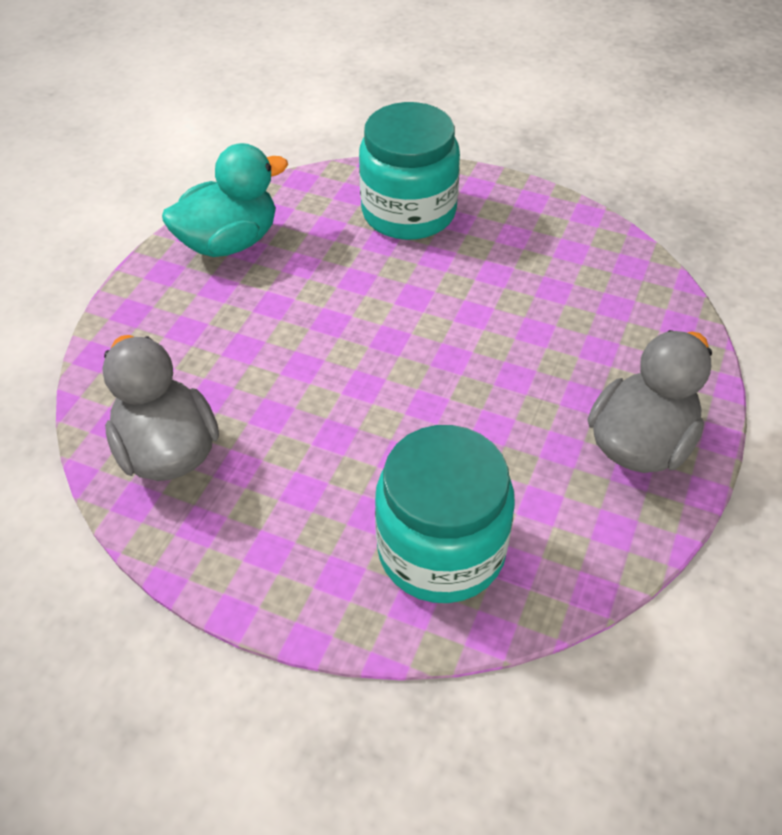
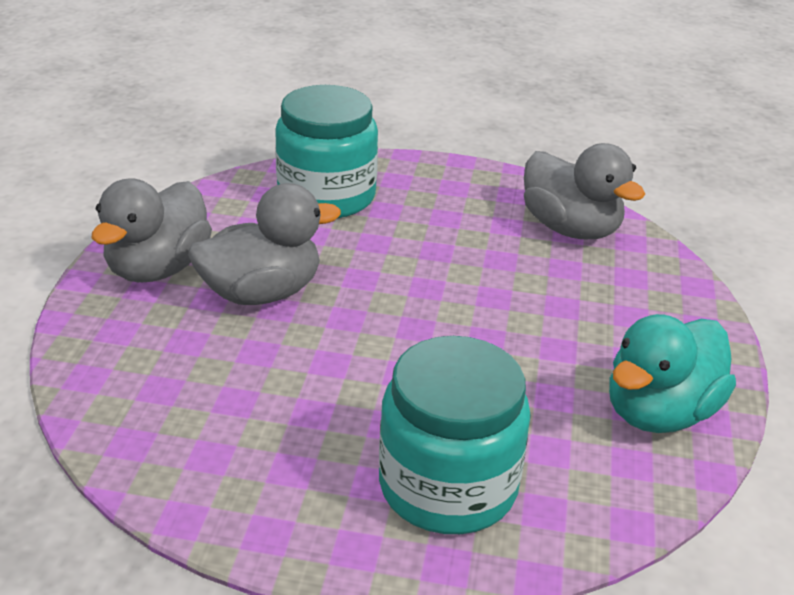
camera: 165 degrees right, 15 degrees down
none -> grey duck [188,183,341,305]

